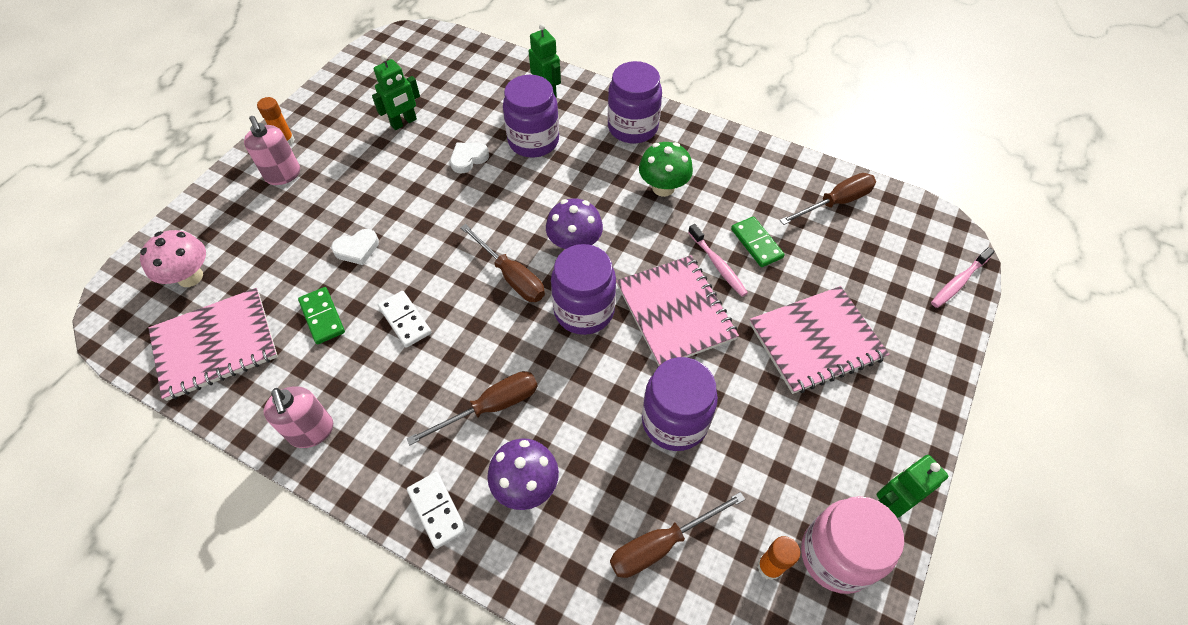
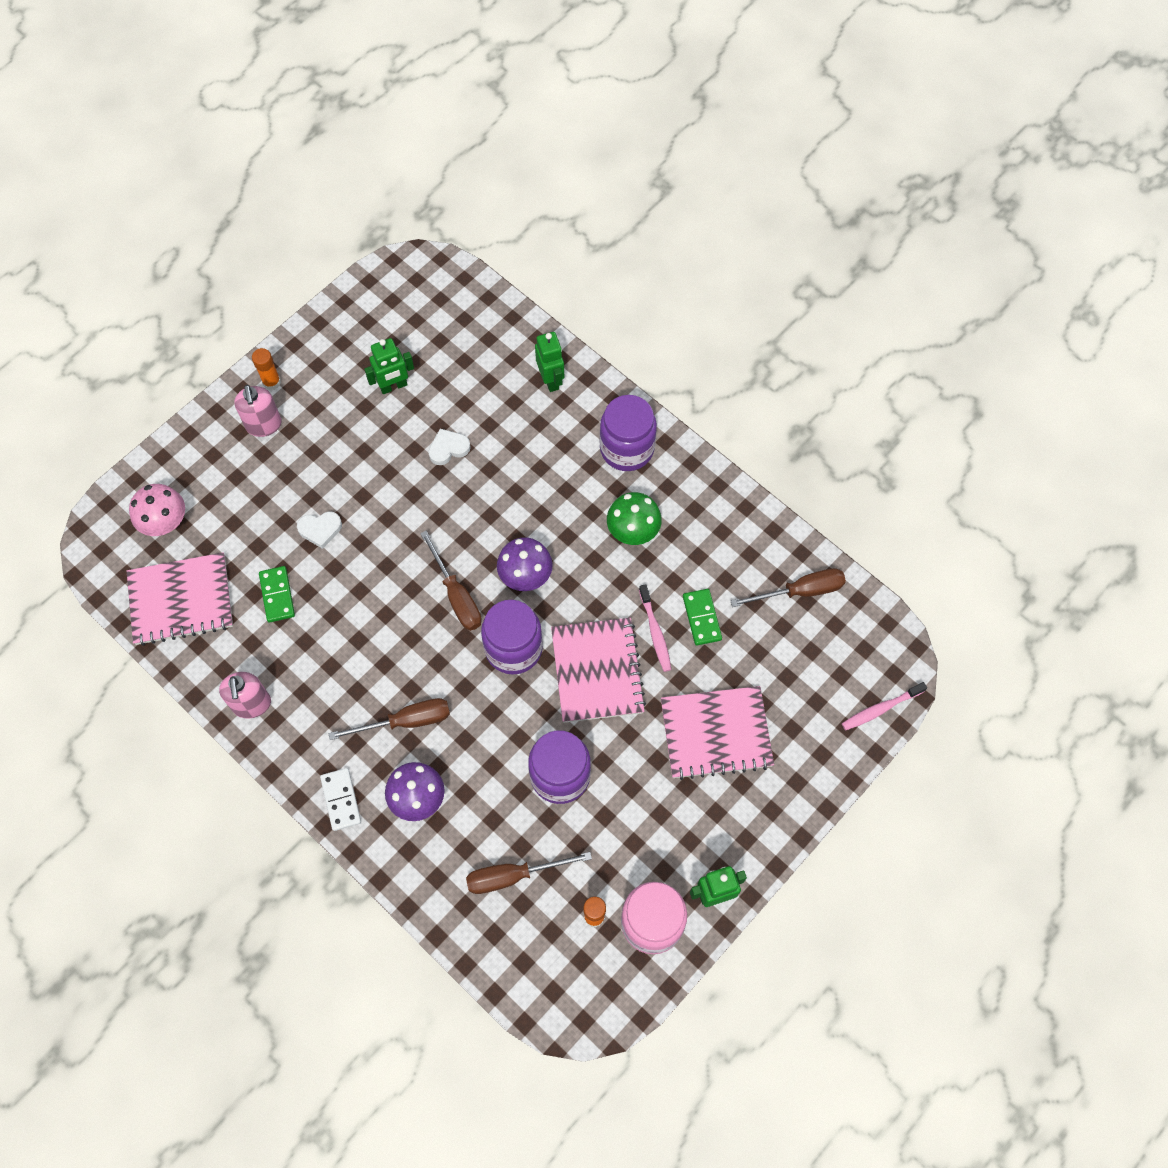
camera: 15 degrees right, 10 degrees up
white domino [378,291,432,348] -> none
purple jar [503,75,559,157] -> none

